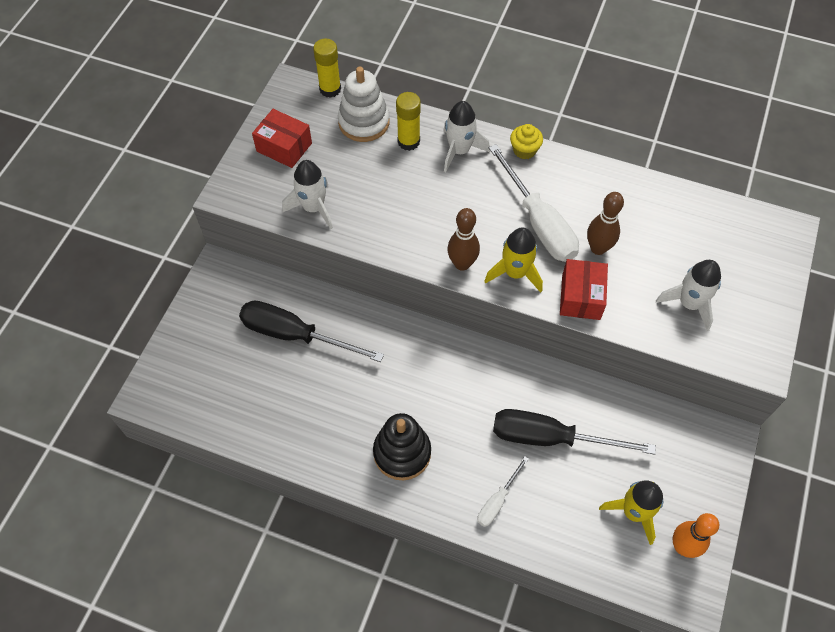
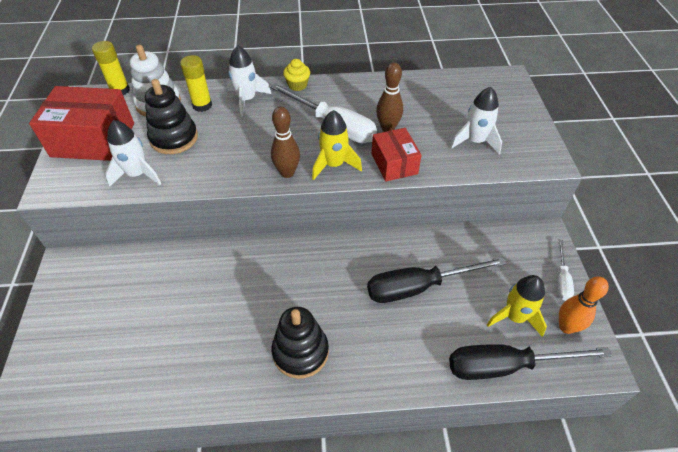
camera: 25 degrees left, 10 degrees down
black screwdriver [239,300,384,362] -> black screwdriver moved to [449,344,612,380]
red box [252,109,312,168] -> red box [29,86,134,161], size x1.68
white screwdriver [477,456,529,527] -> white screwdriver moved to [557,240,574,301]
none -> black stacking toy [145,79,198,154]

